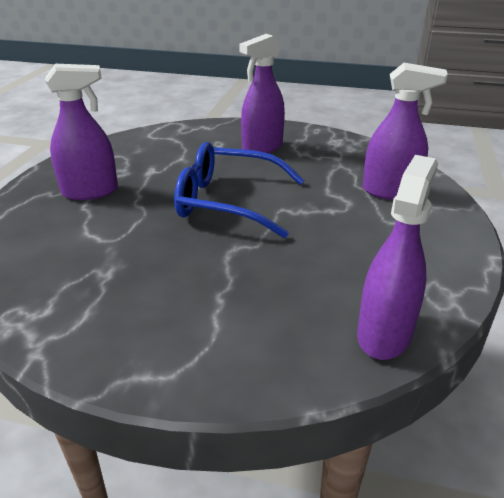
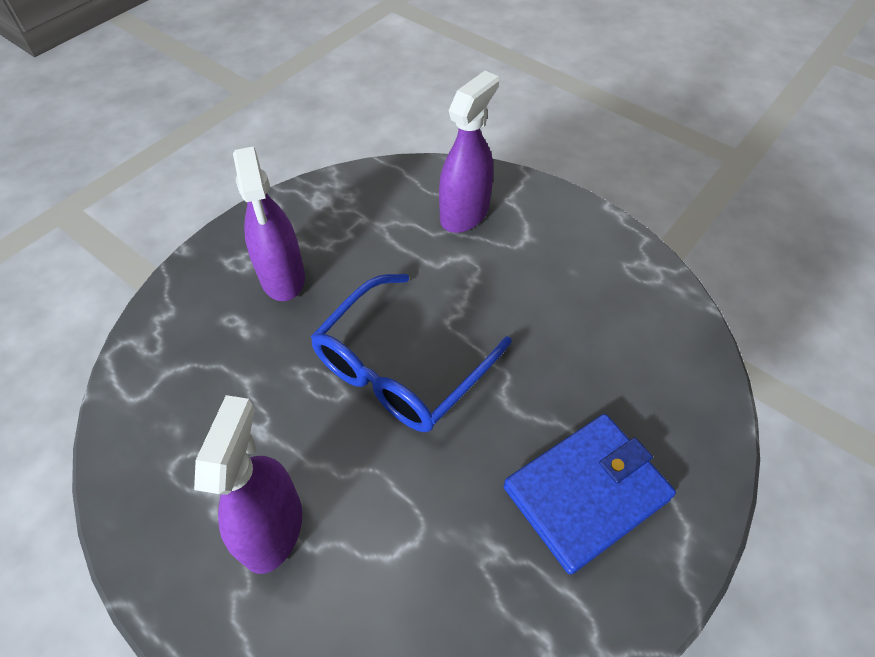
camera: 65 degrees left, 20 degrees up
purple spray bottle [357,155,438,360] -> none
none -> blue wallet [504,414,676,575]

